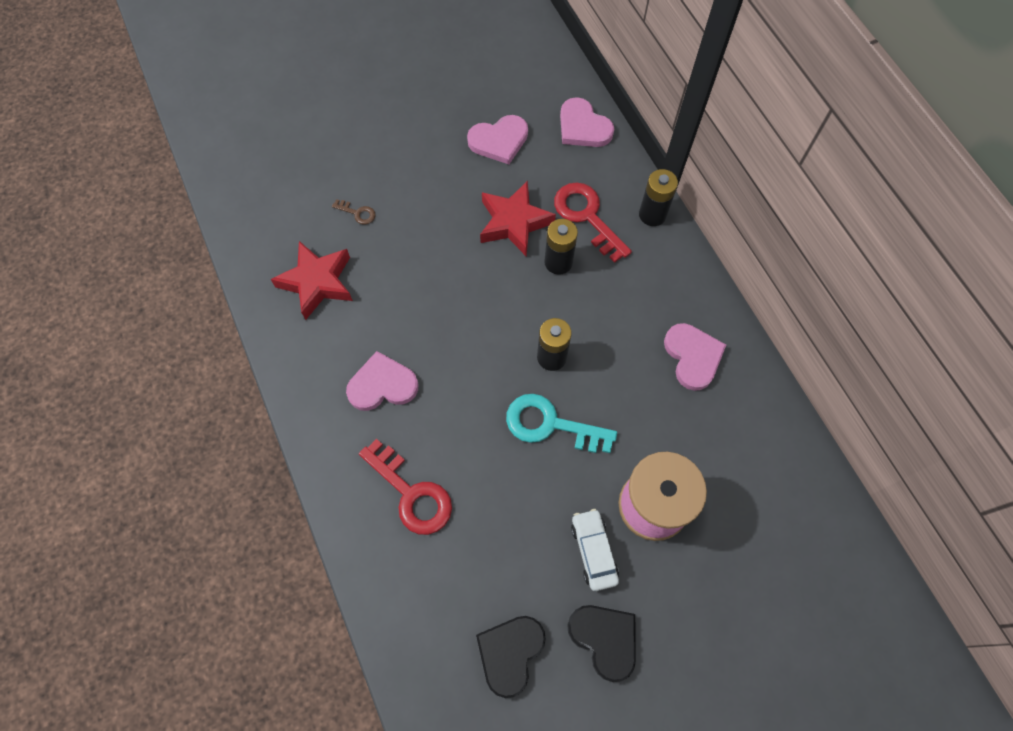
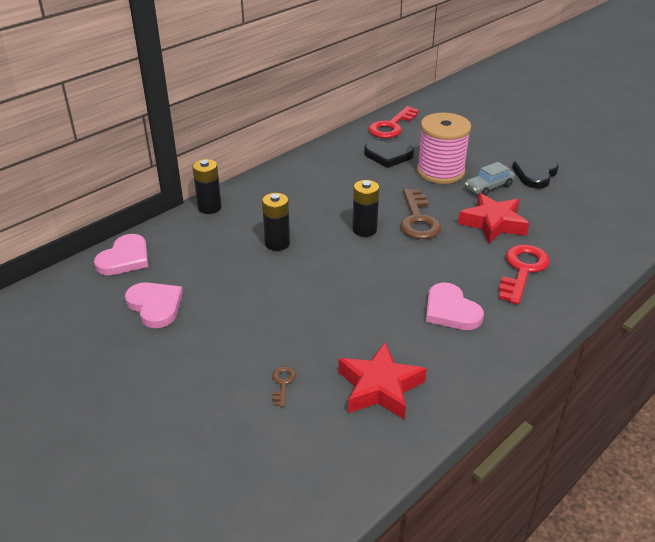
camera: 110 degrees left, 30 degrees down
black heart [476,616,546,698] -> black heart moved to [364,141,414,168]
red star [480,181,556,256] -> red star moved to [458,193,529,243]
turquoise key [506,394,617,453] -> brown key [400,189,441,239]
red key [554,182,632,263] -> red key moved to [368,106,419,138]
white car [571,509,619,591] -> grey car [465,162,515,196]
pink heart [664,323,726,391] -> none

